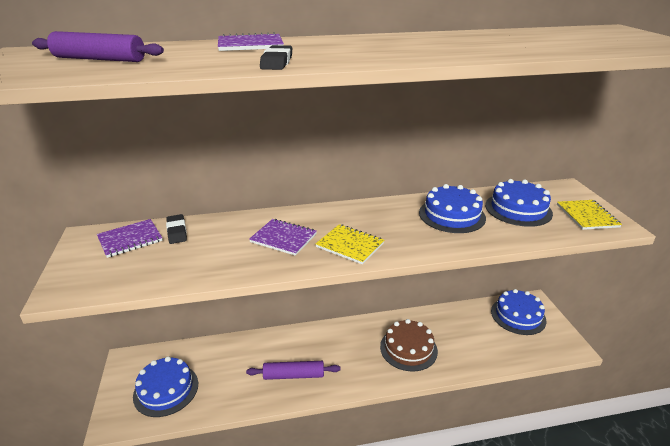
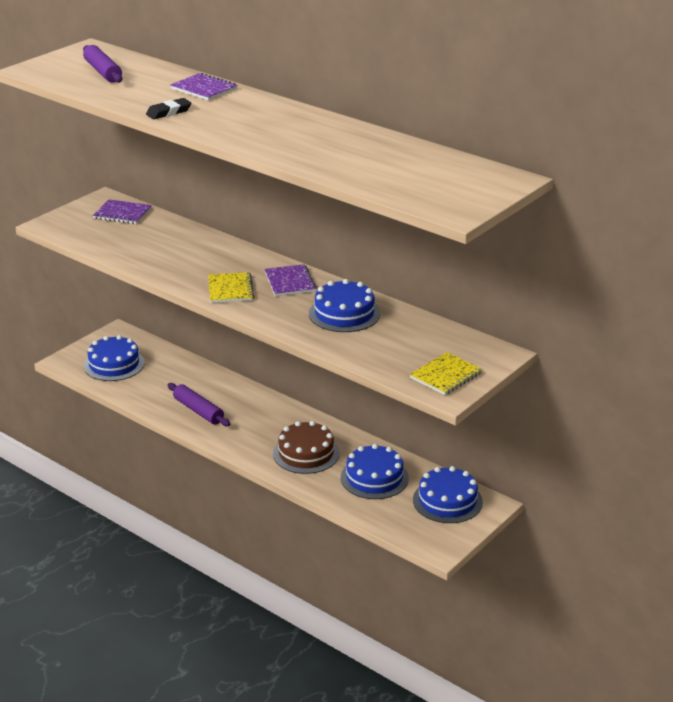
camera: 50 degrees right, 0 degrees up
black eraser [166,214,187,244] -> none
purple notebook [249,219,317,256] -> purple notebook moved to [265,264,317,296]
blue cake [485,179,553,227] -> blue cake moved to [341,444,409,499]

